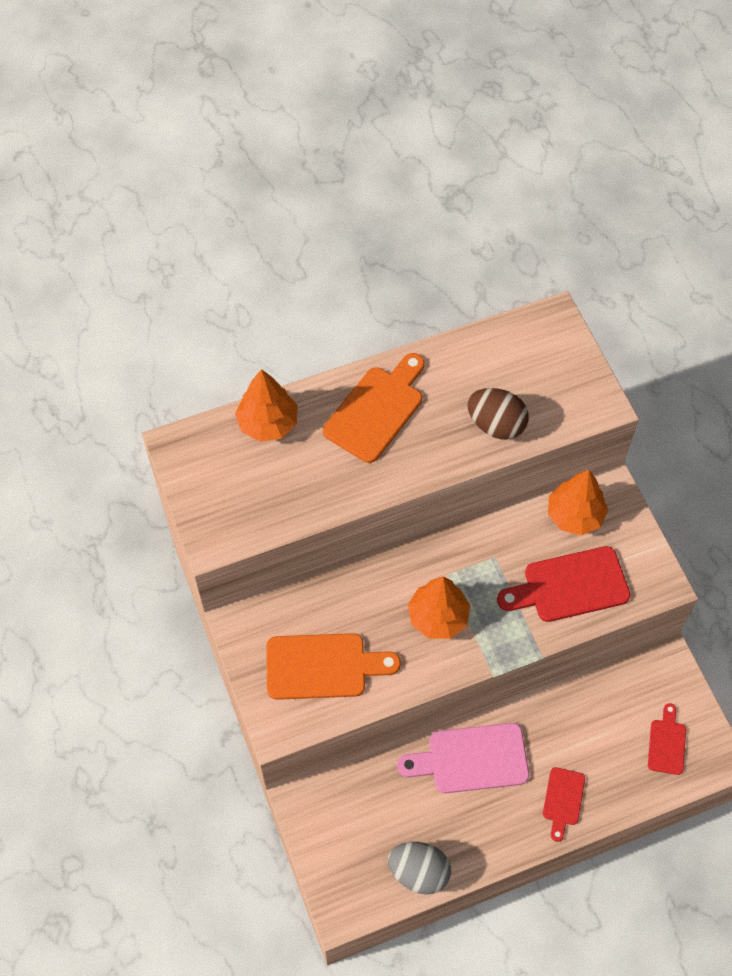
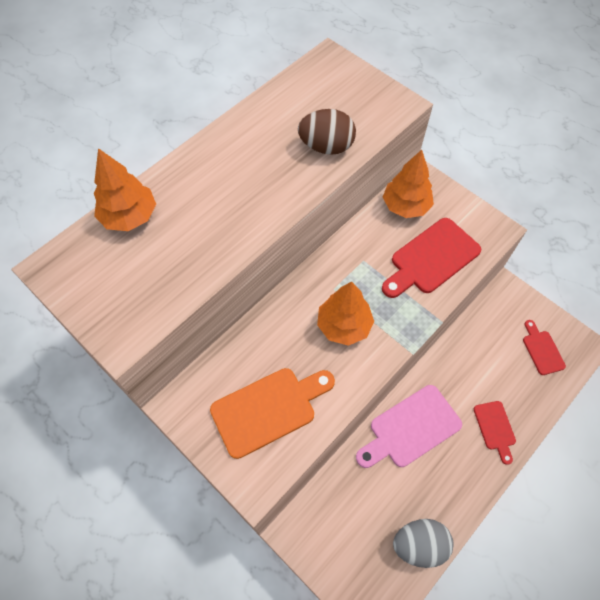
camera: 25 degrees left, 0 degrees up
orange cutting board [323,353,425,463] -> none

